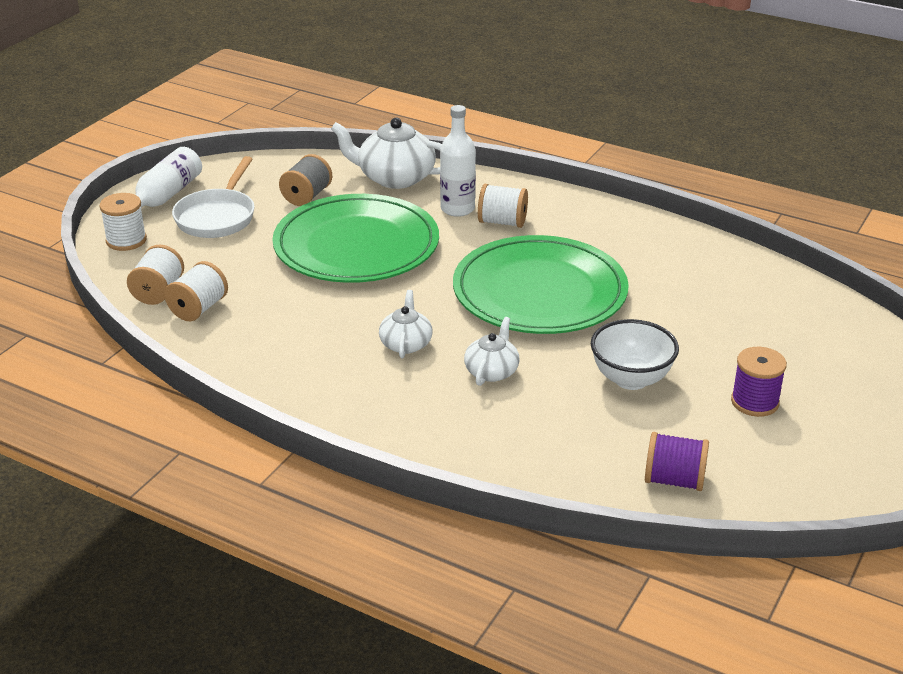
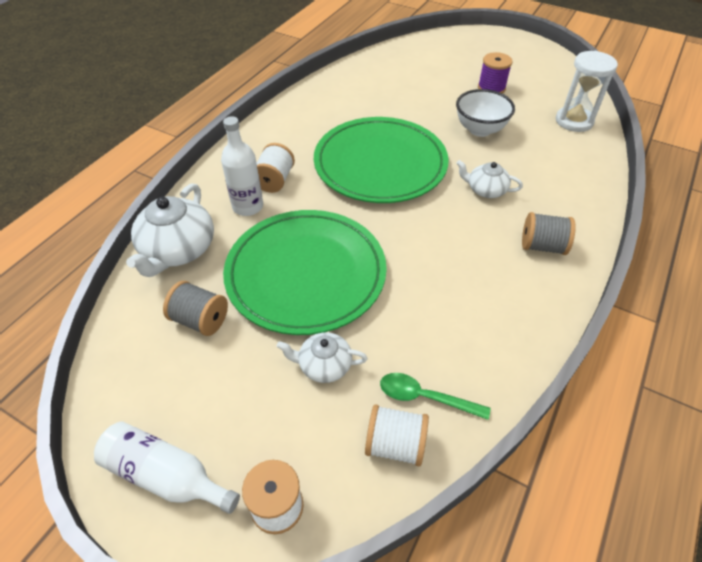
camera: 90 degrees left, 15 degrees up
white spool [164,261,228,321] -> green spoon [380,373,491,420]
white pan [172,156,255,238] -> none
white teapot [379,290,433,358] -> white teapot moved to [277,332,368,383]
purple spool [645,432,709,491] -> white hourglass [556,51,618,132]
none -> grey spool [522,212,576,255]

